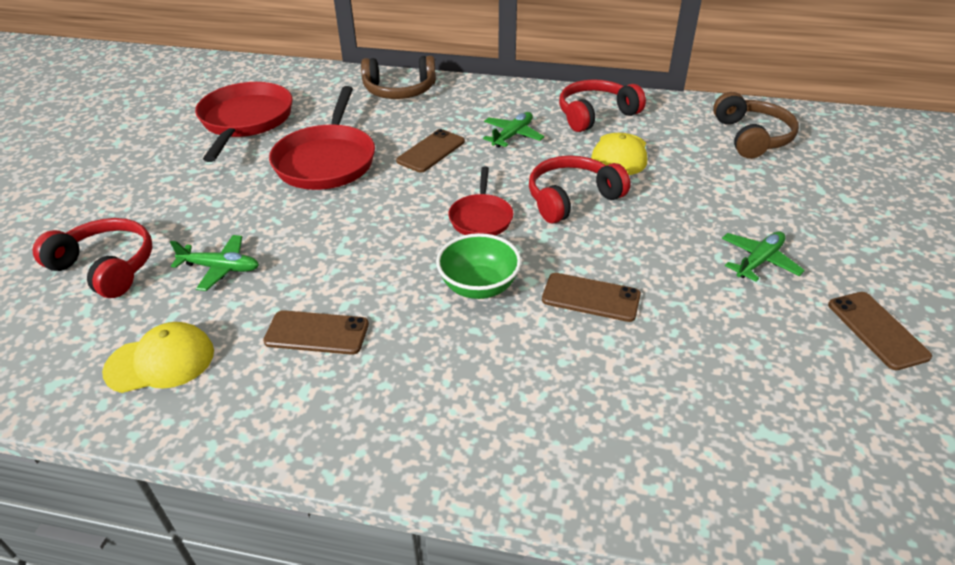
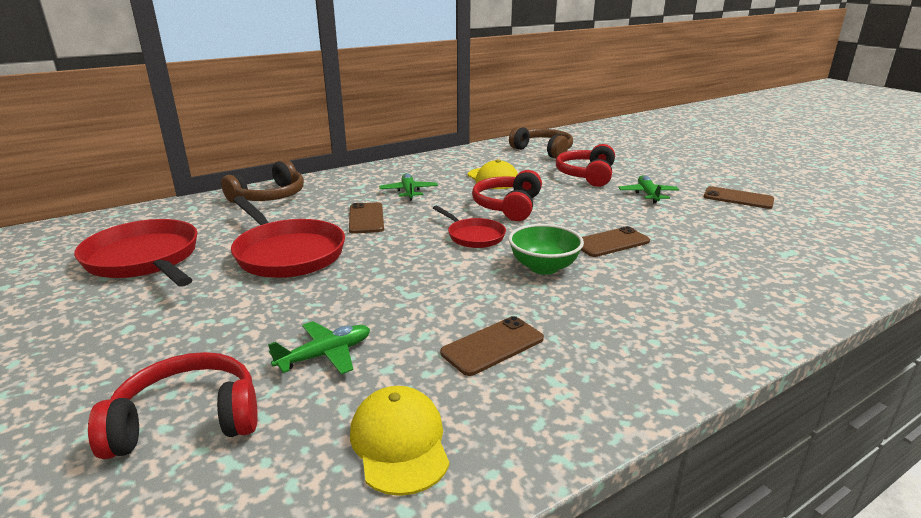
camera: 45 degrees left, 15 degrees down
yellow cap [102,322,214,393] -> yellow cap turned 45 degrees counterclockwise [350,386,450,496]
red headphones [559,79,646,132] -> red headphones moved to [556,144,615,187]

